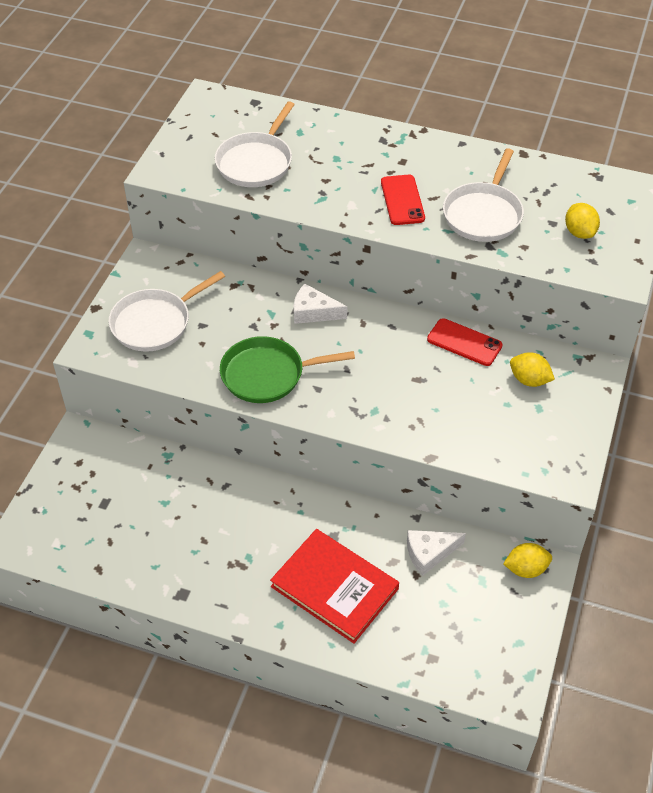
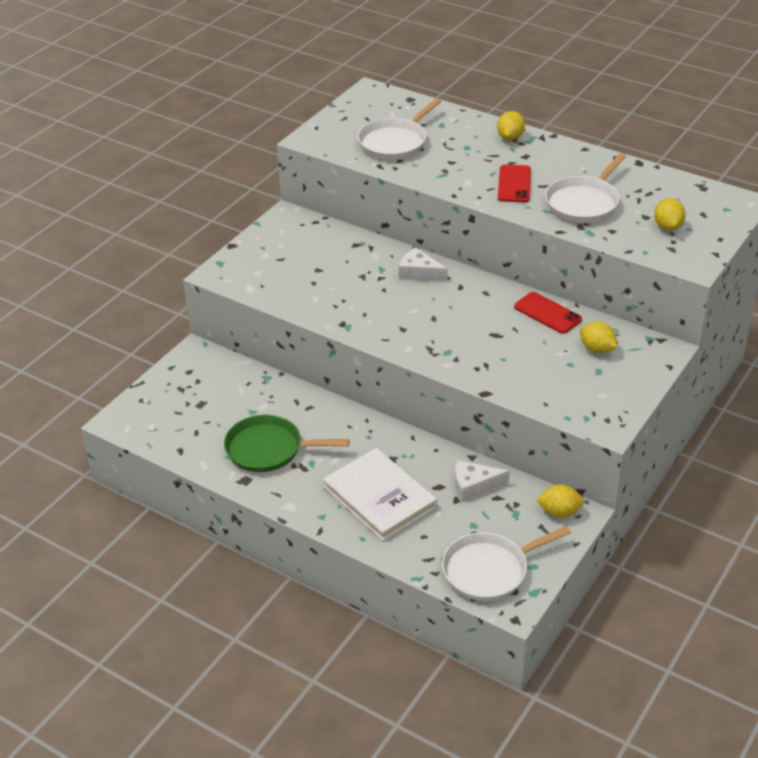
camera: 15 degrees right, 10 degrees down
white pan [109,271,225,352] -> white pan moved to [442,526,571,601]
green pan [220,336,355,403] -> green pan moved to [224,415,350,472]
red book [270,529,399,644] -> white book [323,448,437,541]
none -> yellow lemon [497,111,525,140]

